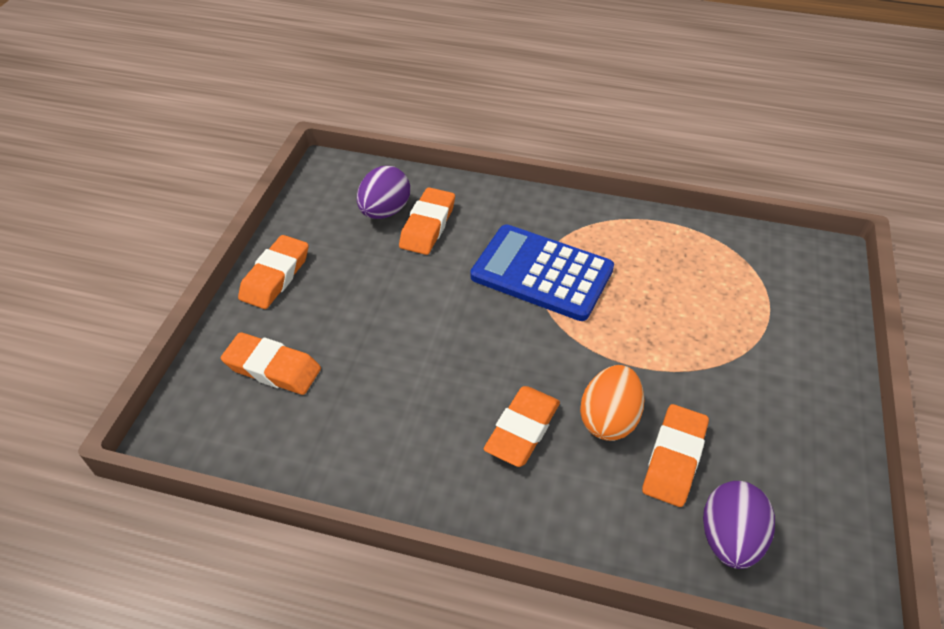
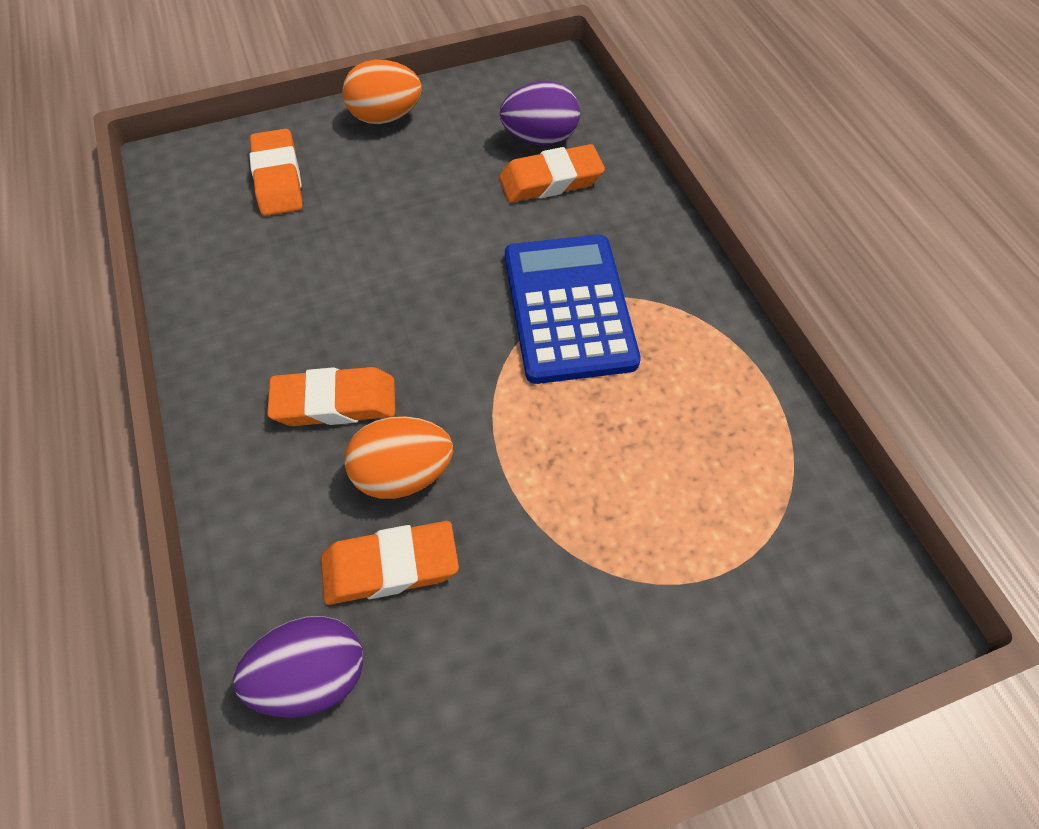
camera: 55 degrees right, 10 degrees up
orange eraser [238,235,309,309] -> orange egg [342,60,422,124]

